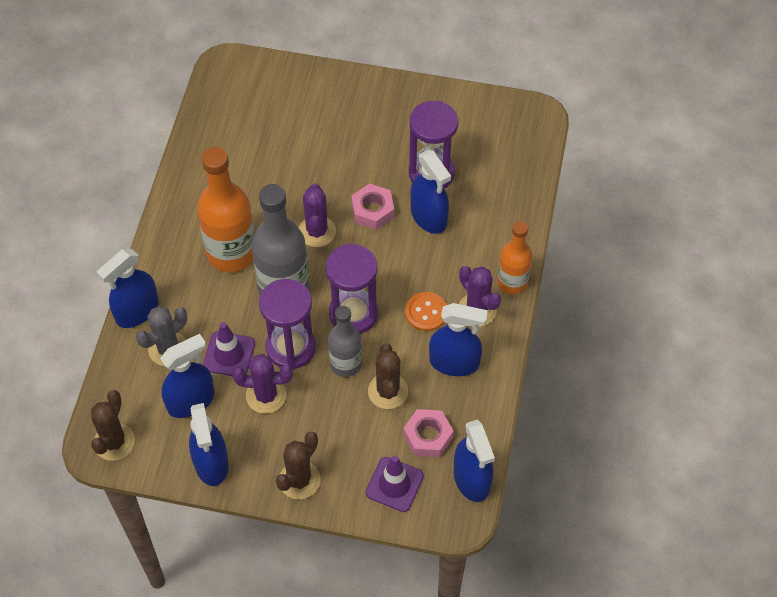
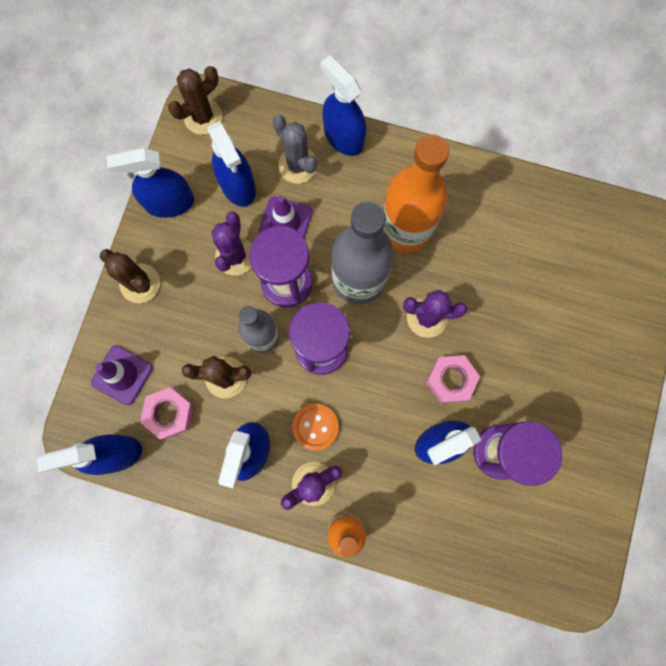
camera: 95 degrees right, 20 degrees up
brown cactus [91,390,135,461] -> brown cactus turned 60 degrees counterclockwise [168,66,222,135]

